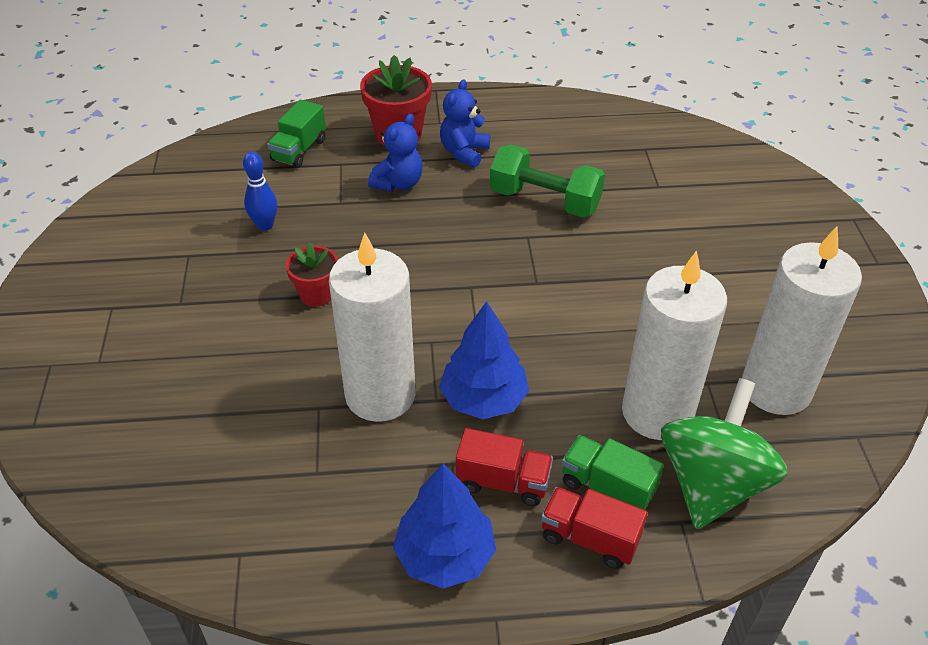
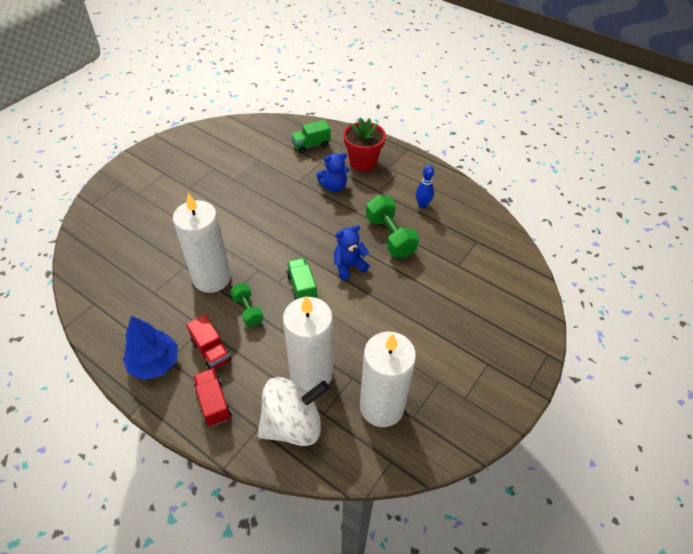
camera: 40 degrees right, 5 degrees up
blue bowling pin [243,152,278,231] -> blue bowling pin moved to [416,165,434,208]
red flower pot [286,242,338,307] -> none
blue tree [439,301,529,419] -> green dumbbell [230,283,264,326]
blue teddy bear [440,79,490,168] -> blue teddy bear moved to [334,225,370,280]
green truck [562,435,664,510] -> green truck moved to [287,258,318,300]
green spinning top [661,378,788,529] -> white spinning top [257,377,329,446]

